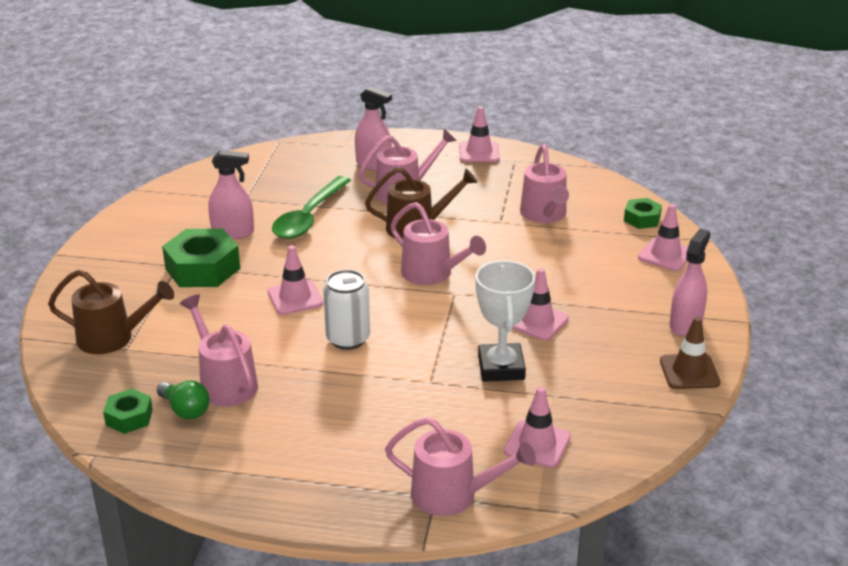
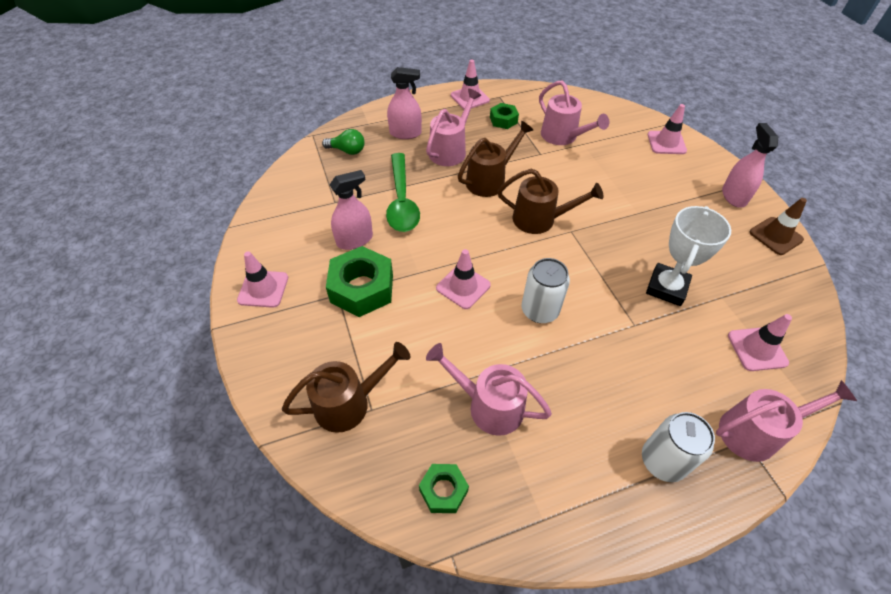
camera: 30 degrees left, 20 degrees up
green light bulb [157,381,210,420] -> green light bulb moved to [322,129,364,155]
pink watering can [390,202,486,285] -> brown watering can [498,169,603,234]
white trophy [476,260,535,381] -> white trophy turned 60 degrees clockwise [646,206,731,306]
pink traffic cone [513,268,569,340] -> pink traffic cone moved to [237,251,288,308]
green nut [624,198,662,229] -> green nut moved to [490,103,519,129]
none -> white can [642,412,715,482]

